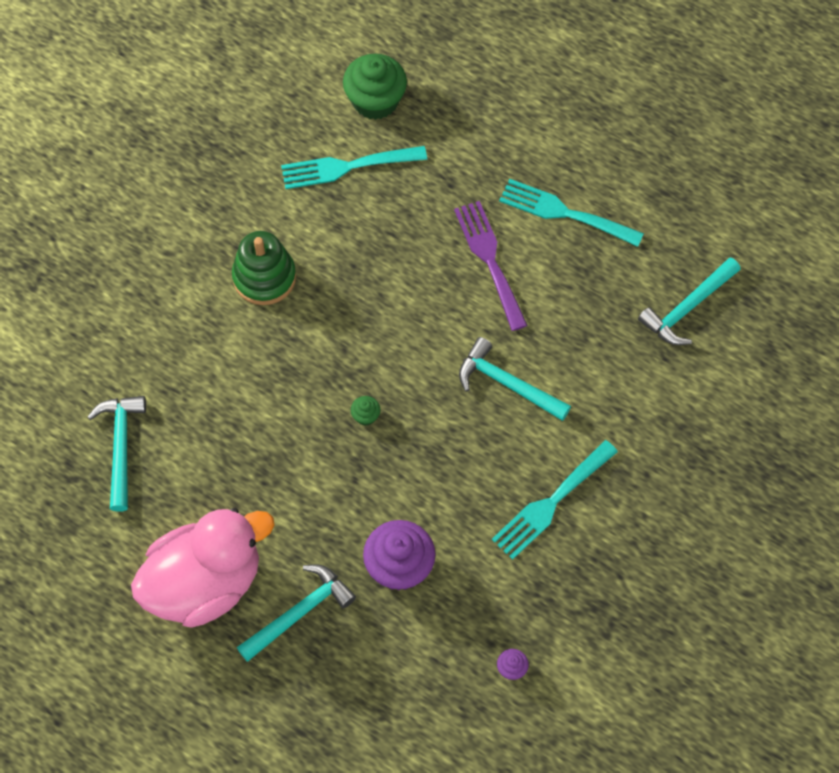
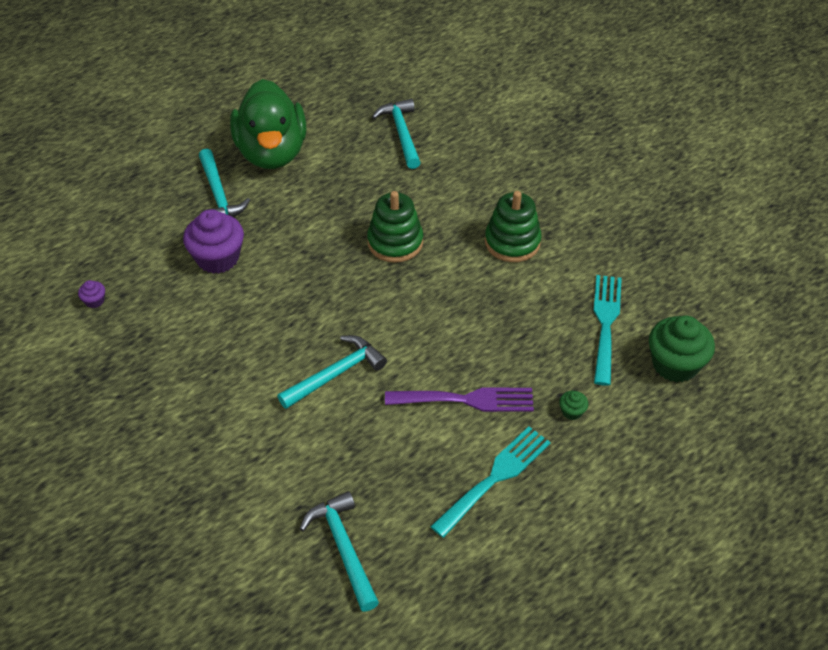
camera: 110 degrees right, 15 degrees down
turquoise hammer [88,396,146,512] -> turquoise hammer turned 120 degrees counterclockwise [372,99,421,169]
pink duck [131,508,275,627] -> green duck [230,79,306,169]
green cupcake [351,396,380,426] -> green cupcake moved to [559,391,588,420]
turquoise fork [492,440,618,560] -> none
none -> green stacking toy [367,191,423,263]

